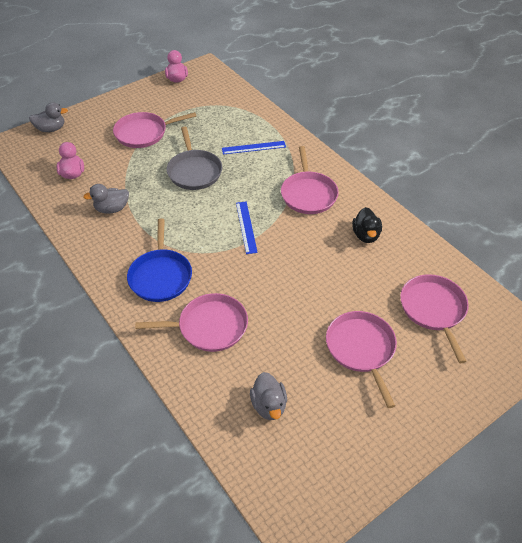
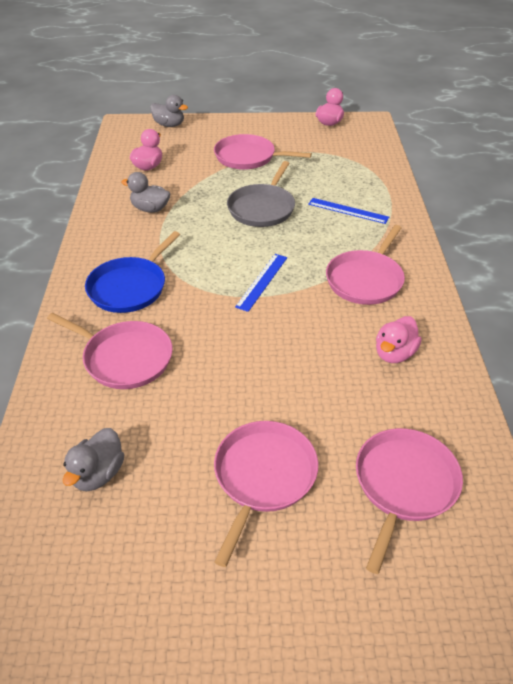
camera: 35 degrees right, 5 degrees down
black duck [352,207,382,243] -> pink duck [376,316,422,363]

